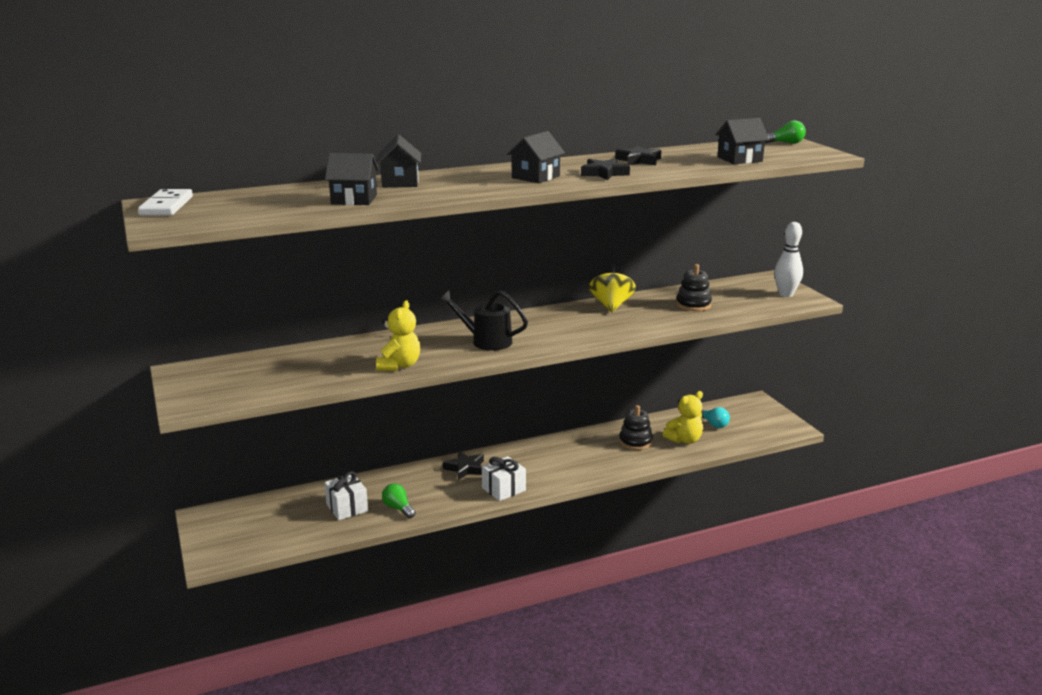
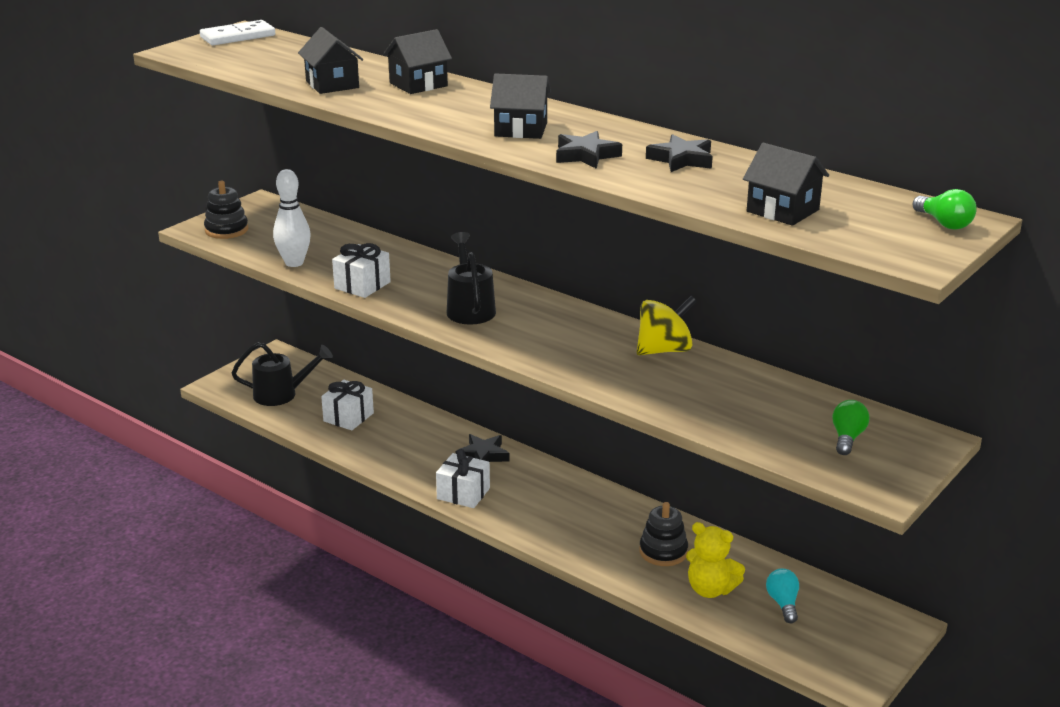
camera: 60 degrees right, 5 degrees up
yellow teddy bear [376,300,420,371] -> white gift [332,243,391,298]
green light bulb [382,483,416,518] -> green light bulb moved to [832,400,870,455]
black stacking toy [676,264,712,311] -> black stacking toy moved to [204,181,249,239]
turquoise light bulb [701,407,730,428] -> turquoise light bulb turned 150 degrees clockwise [766,569,799,623]
white bowling pin [774,222,803,297] -> white bowling pin moved to [273,169,311,267]
none -> black watering can [232,342,333,406]

